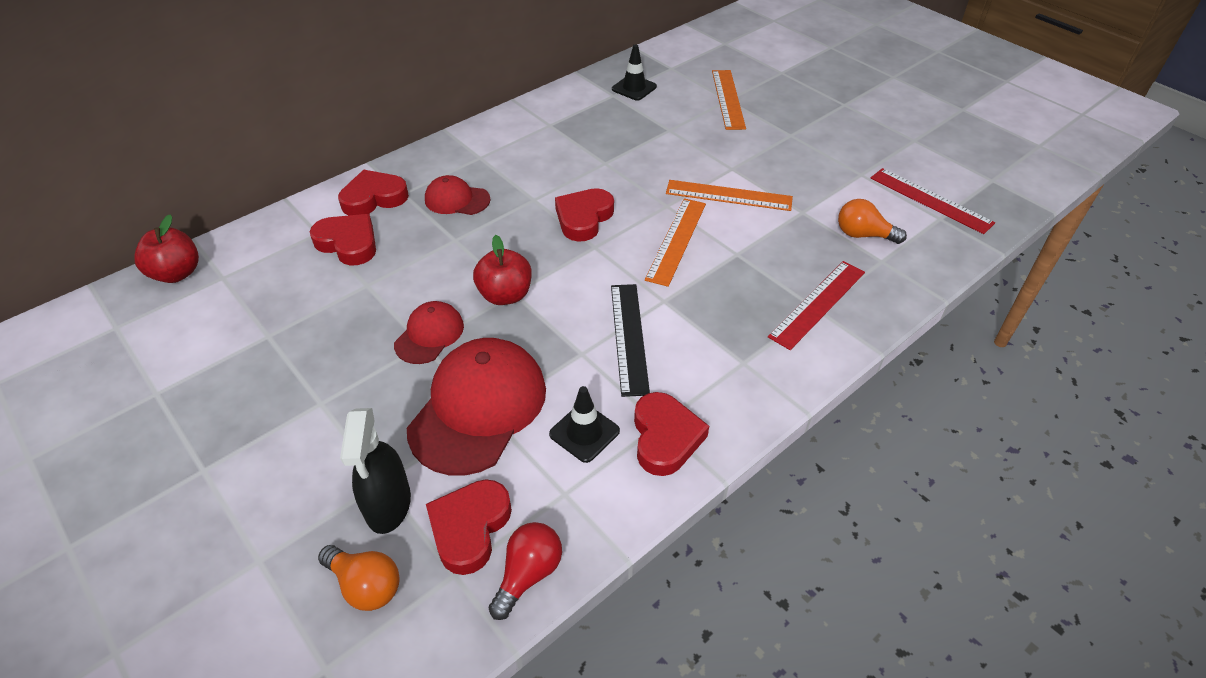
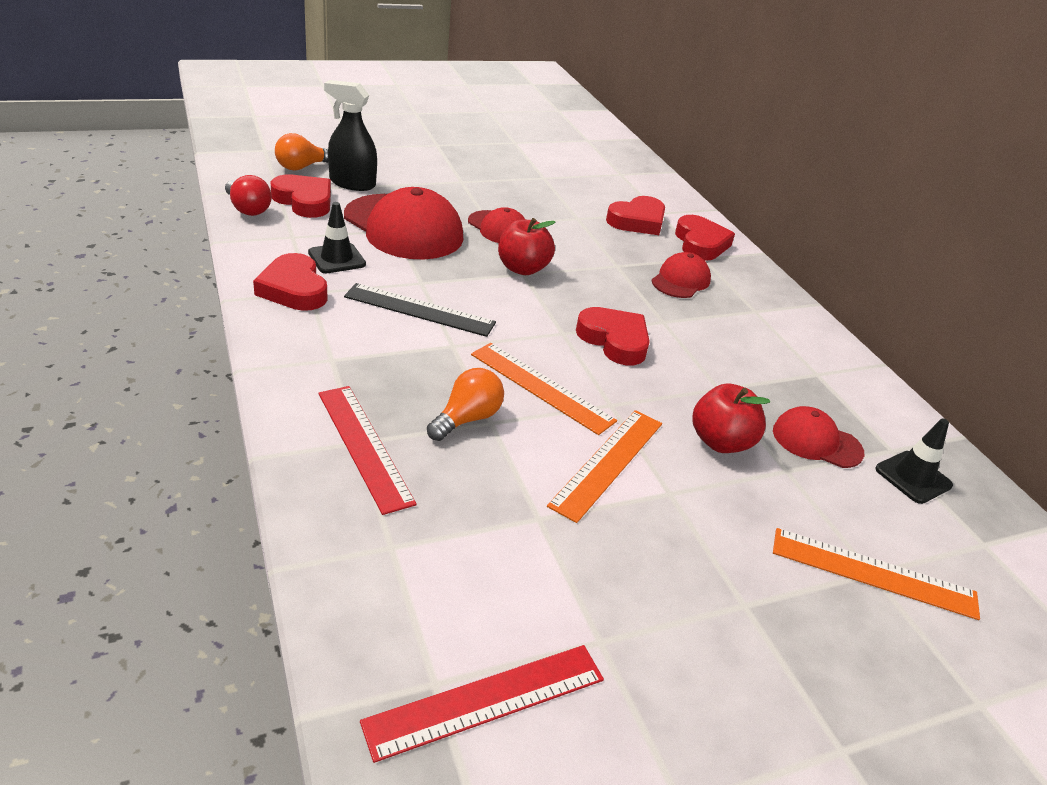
camera: 105 degrees right, 10 degrees down
red apple [134,215,199,283] -> red apple moved to [692,384,770,453]
red heart [634,392,709,476] -> red heart turned 45 degrees clockwise [253,253,328,311]
orange light bulb [838,199,907,244] -> orange light bulb moved to [427,368,504,441]
none -> red cap [773,406,864,468]

